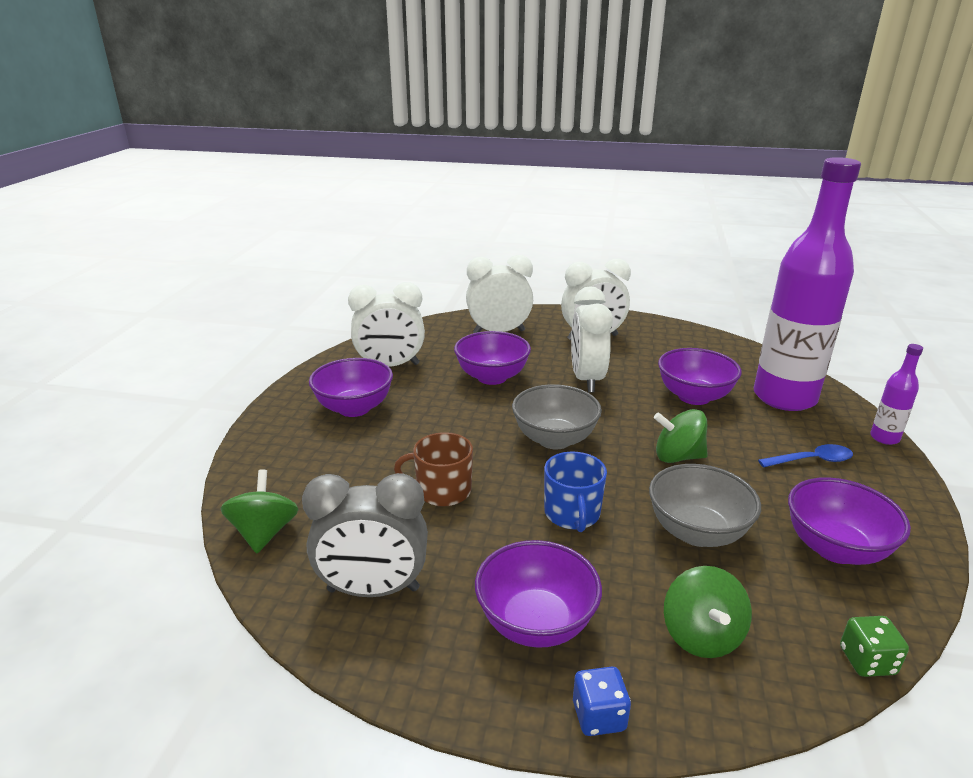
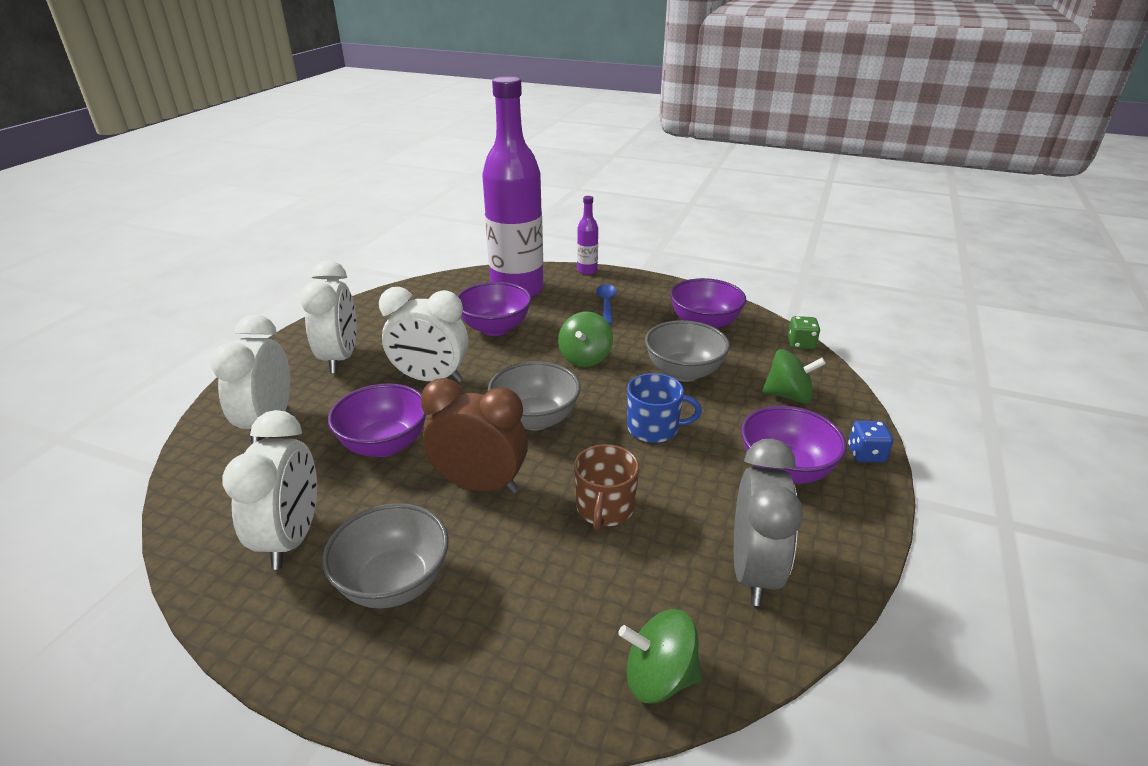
camera: 80 degrees left, 5 degrees up
purple bowl [309,358,393,417] -> grey bowl [322,503,449,609]
none -> brown clock [421,378,528,493]

